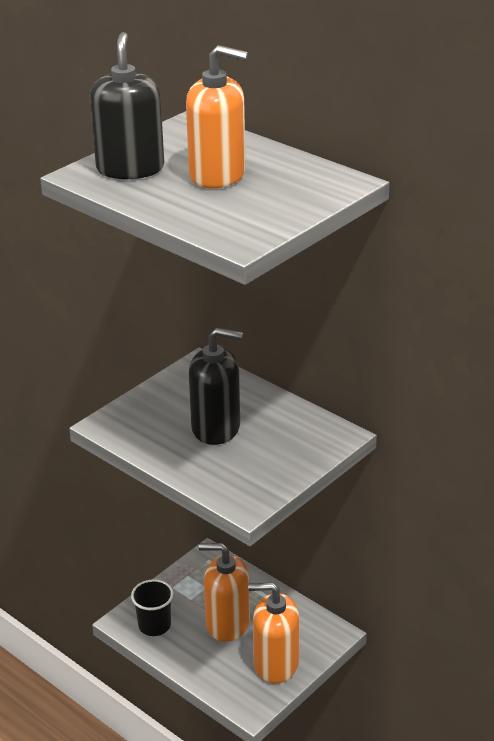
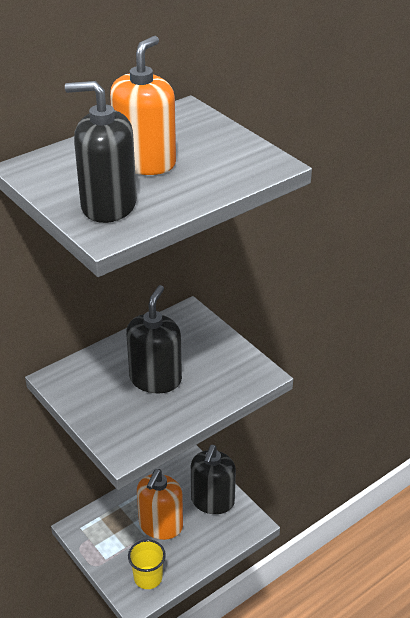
camera: 80 degrees left, 5 degrees up
black cup [131,579,174,636] -> yellow cup [128,539,166,589]
orange soap dispenser [248,582,299,683] -> black soap dispenser [191,445,236,514]

